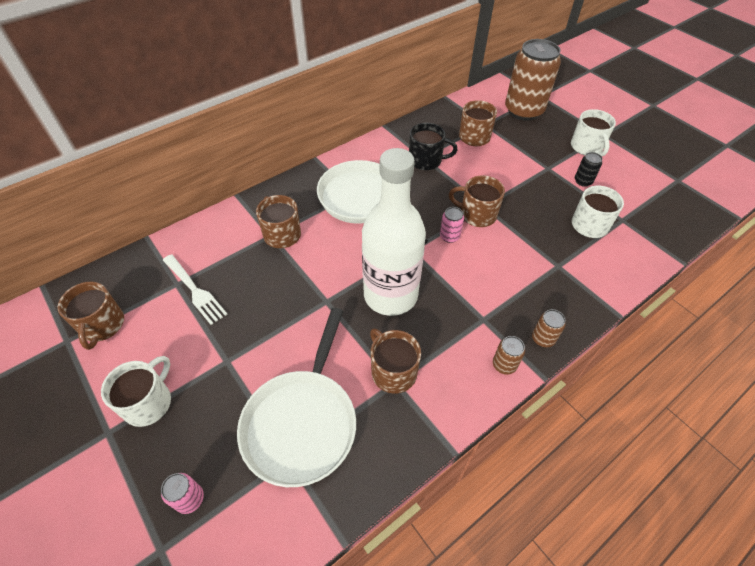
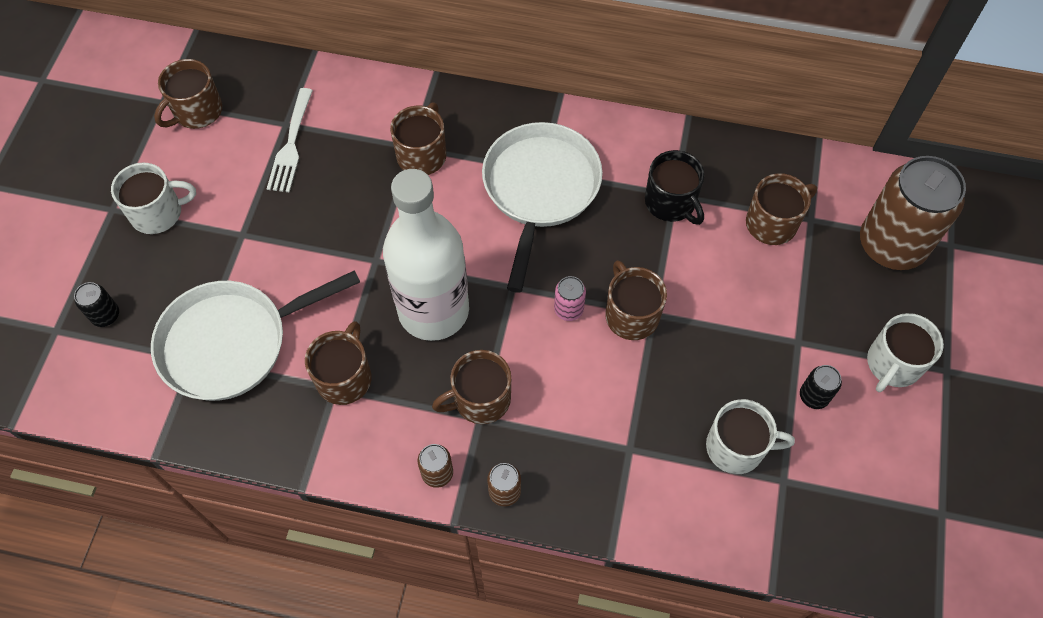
camera: 50 degrees right, 10 degrees up
pink can [161,473,204,514] -> black can [74,282,119,327]
none -> brown mug [432,350,511,424]

